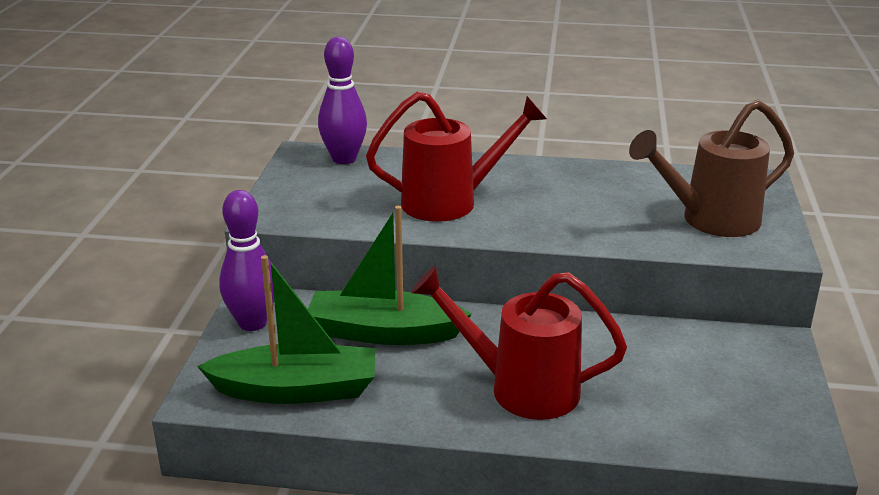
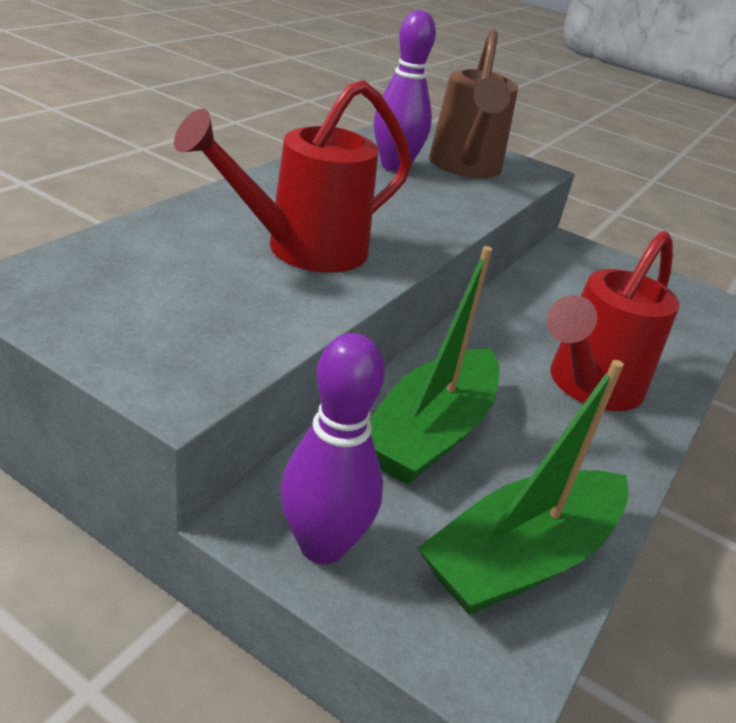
camera: 70 degrees left, 5 degrees up
green boat [197,255,375,404] -> green boat turned 150 degrees counterclockwise [418,360,628,615]
purple bowling pin [318,37,367,164] -> purple bowling pin moved to [374,10,436,172]
red watering can [366,92,547,222] -> red watering can turned 135 degrees counterclockwise [174,80,412,273]

